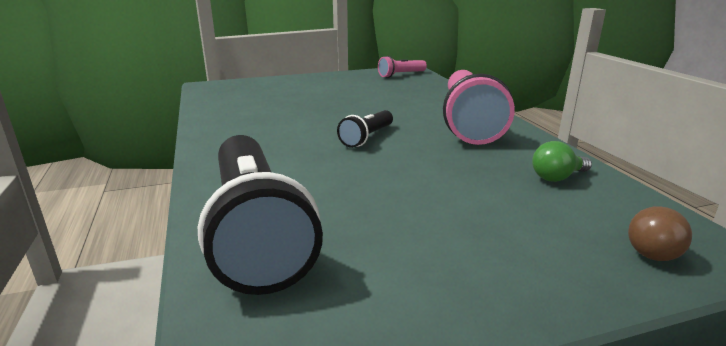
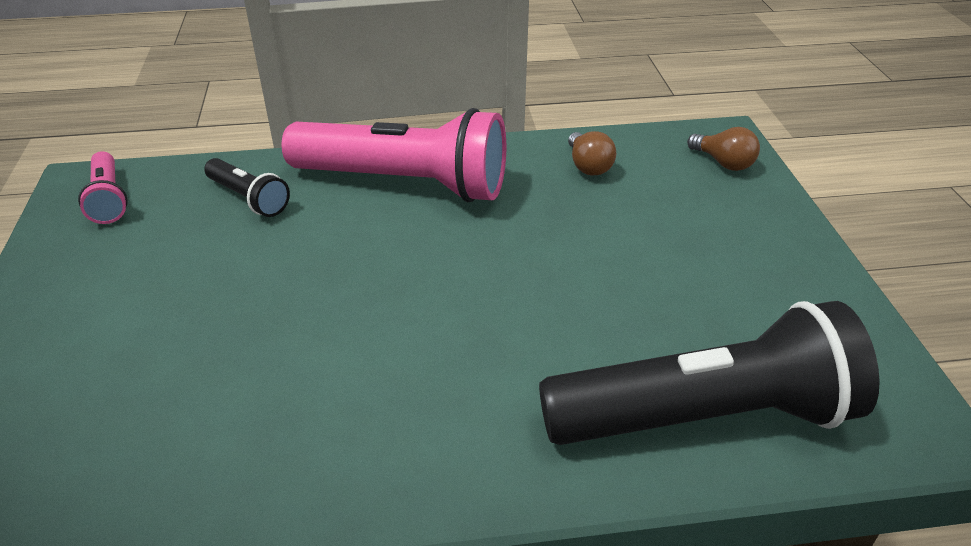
camera: 80 degrees left, 15 degrees up
black flashlight [337,110,393,148] -> black flashlight moved to [204,158,290,217]
green light bulb [532,141,592,182] -> brown light bulb [568,131,616,175]

